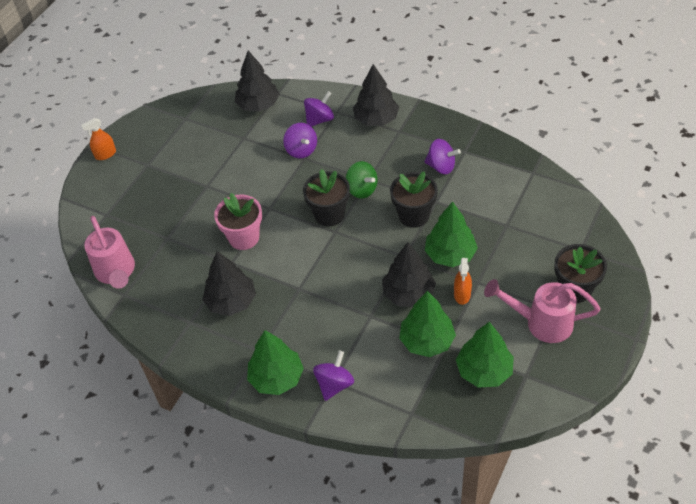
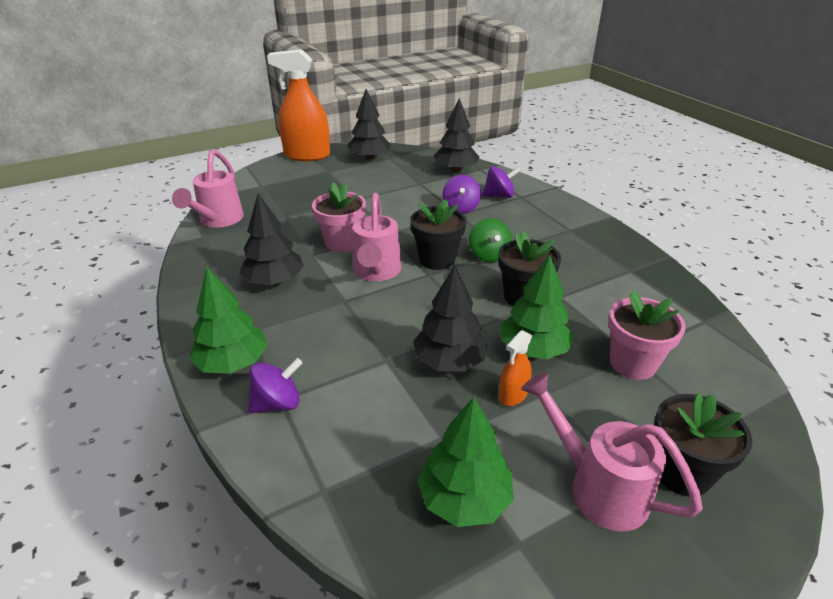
camera: 30 degrees right, 15 degrees down
orange spray bottle [81,118,116,160] -> orange spray bottle [267,49,330,161], size x2.23
black tree [353,64,399,126] -> black tree moved to [347,89,391,161]
green tree [399,291,456,357] -> none
purple spinning top [424,139,461,174] -> none
none -> pink watering can [353,193,402,281]
none -> pink flower pot [608,291,686,380]

